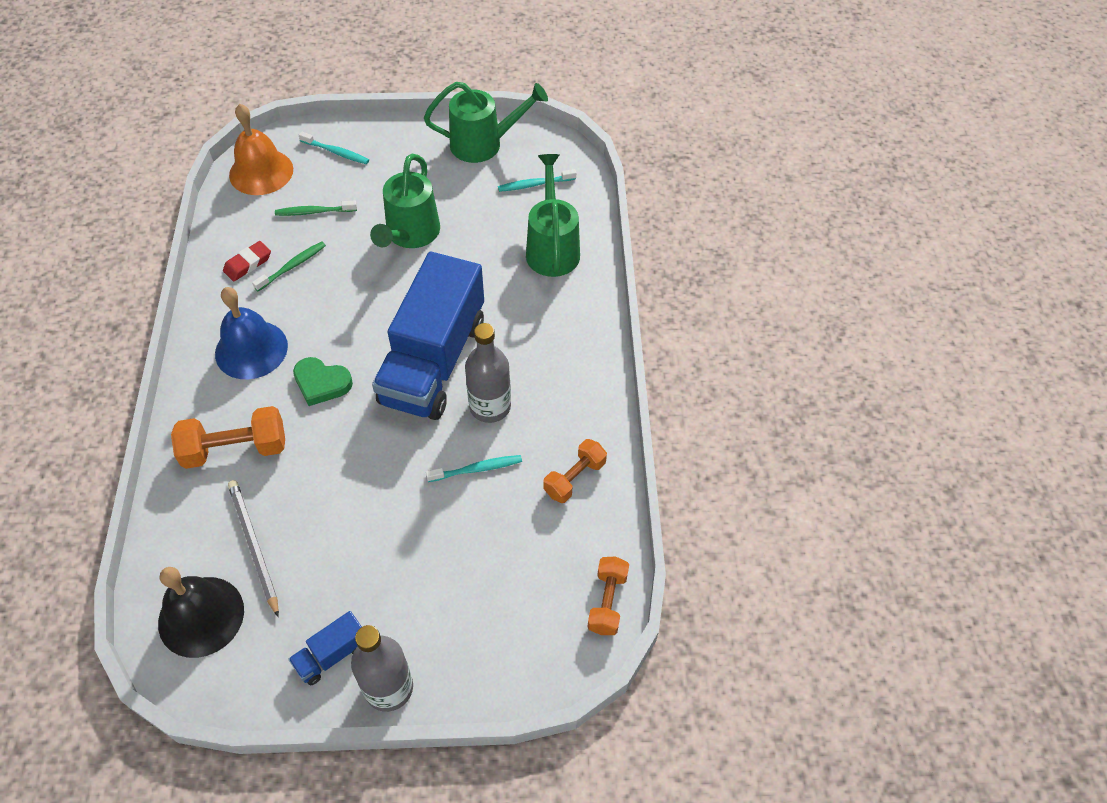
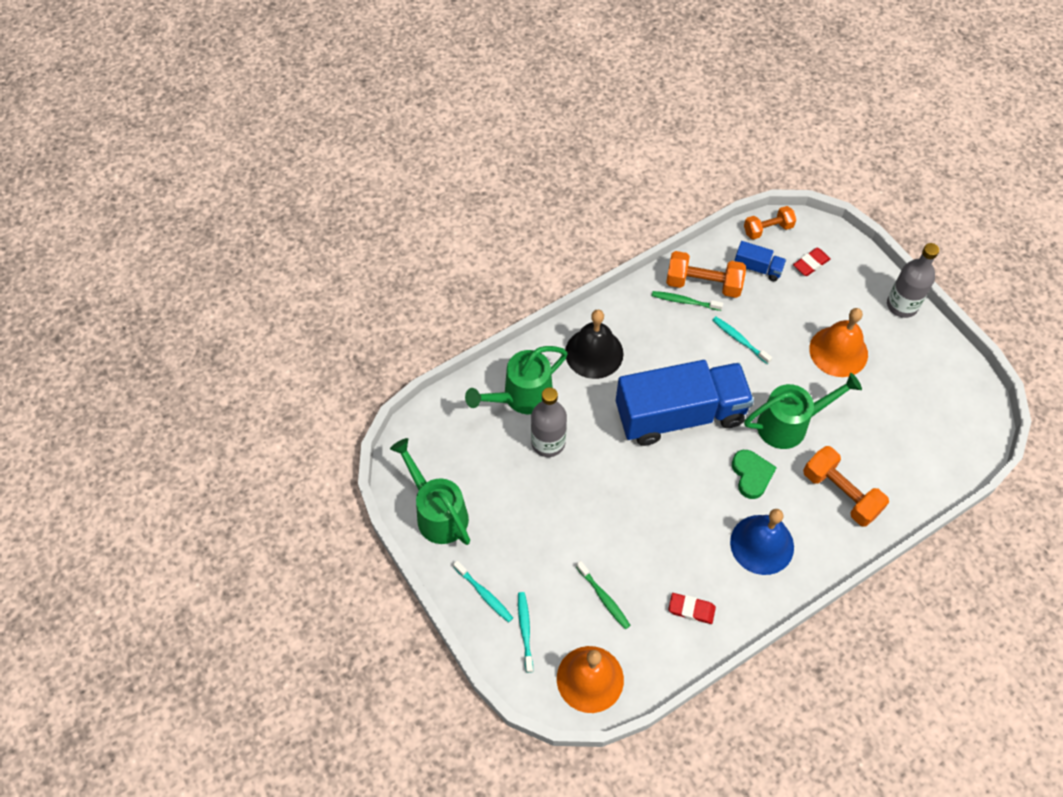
camera: 120 degrees left, 5 degrees up
black bell [158,567,244,658] -> black bell moved to [565,310,624,379]
grey pencil [228,480,279,617] -> none
green toothbrush [252,241,326,291] -> green toothbrush moved to [652,291,723,311]
blue truck [288,611,362,686] -> blue truck moved to [735,241,786,281]
green watering can [370,154,440,248] -> green watering can moved to [744,373,862,449]
grey bottle [465,323,511,423] -> grey bottle moved to [531,387,567,457]
turquoise toothbrush [498,169,576,192] -> turquoise toothbrush moved to [453,561,513,622]
orange dumbbell [543,439,607,503] -> orange dumbbell [666,251,746,298], size x1.51
none -> red eraser [793,248,830,276]
none -> orange bell [809,308,868,377]

